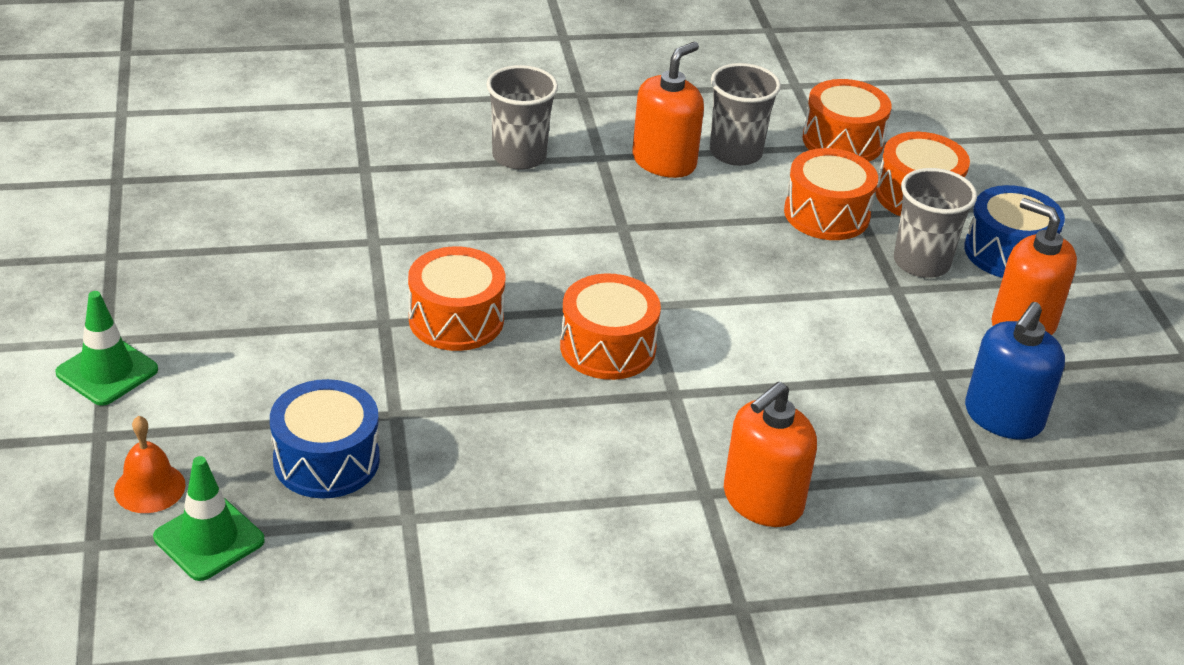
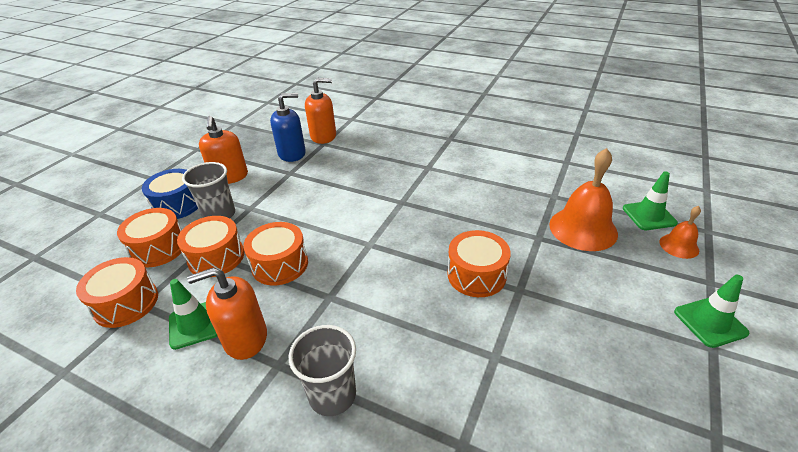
camera: 140 degrees left, 0 degrees up
blue drum [270,379,380,499] -> orange bell [549,148,618,251]
orange drum [560,273,661,380] -> orange drum moved to [243,222,308,286]
grey cup [710,63,781,166] -> green traffic cone [169,279,217,350]
orange soap dispenser [724,381,817,527] -> orange soap dispenser moved to [305,78,336,144]

